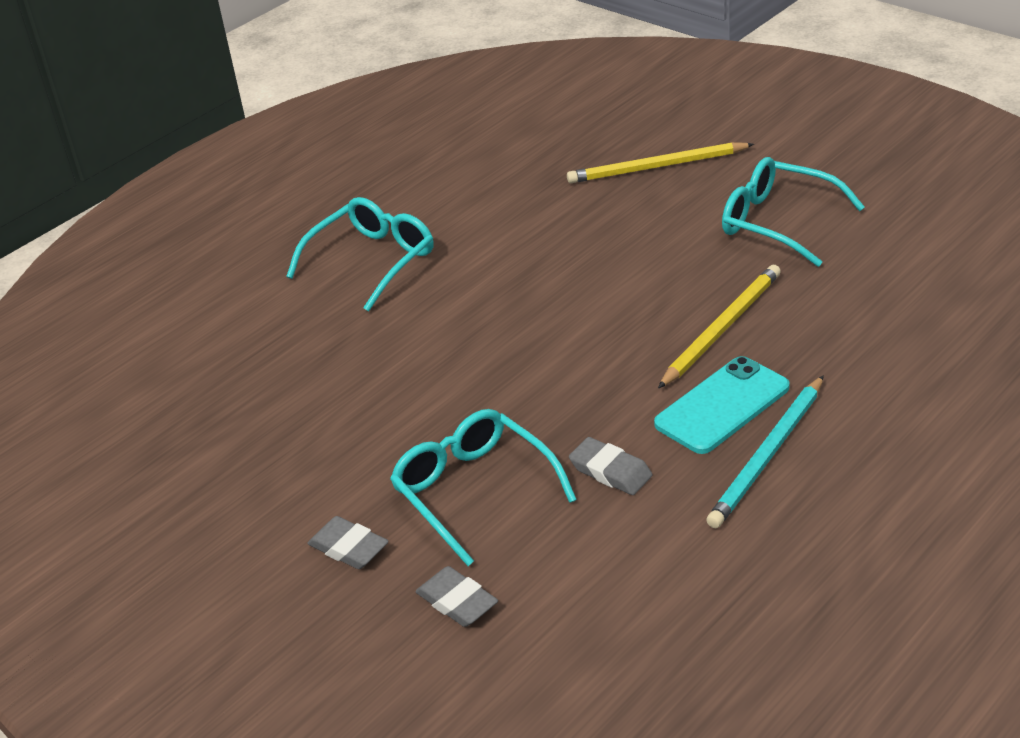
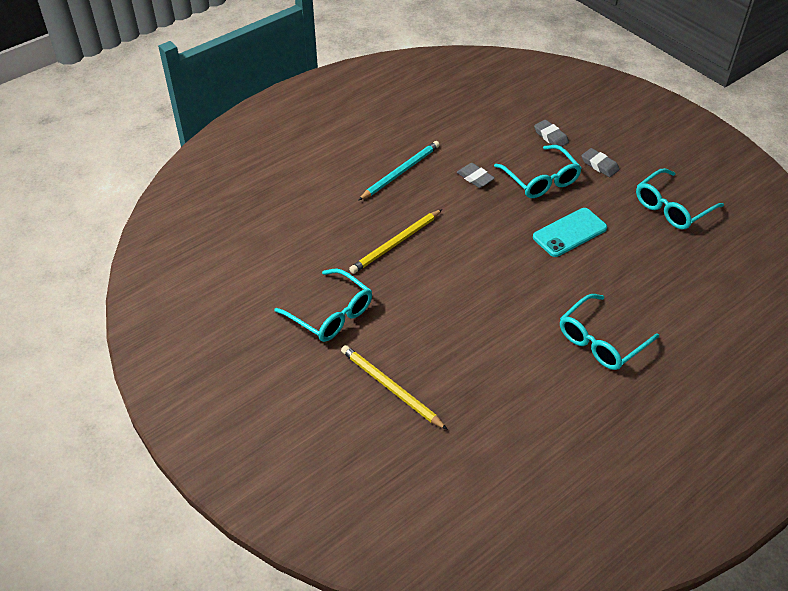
camera: 175 degrees left, 10 degrees up
yellow pencil [567,142,754,183] -> yellow pencil turned 135 degrees counterclockwise [341,345,448,430]
turquoise phone [654,356,790,454] -> turquoise phone moved to [533,208,607,257]
none -> turquoise glasses [636,168,724,229]

